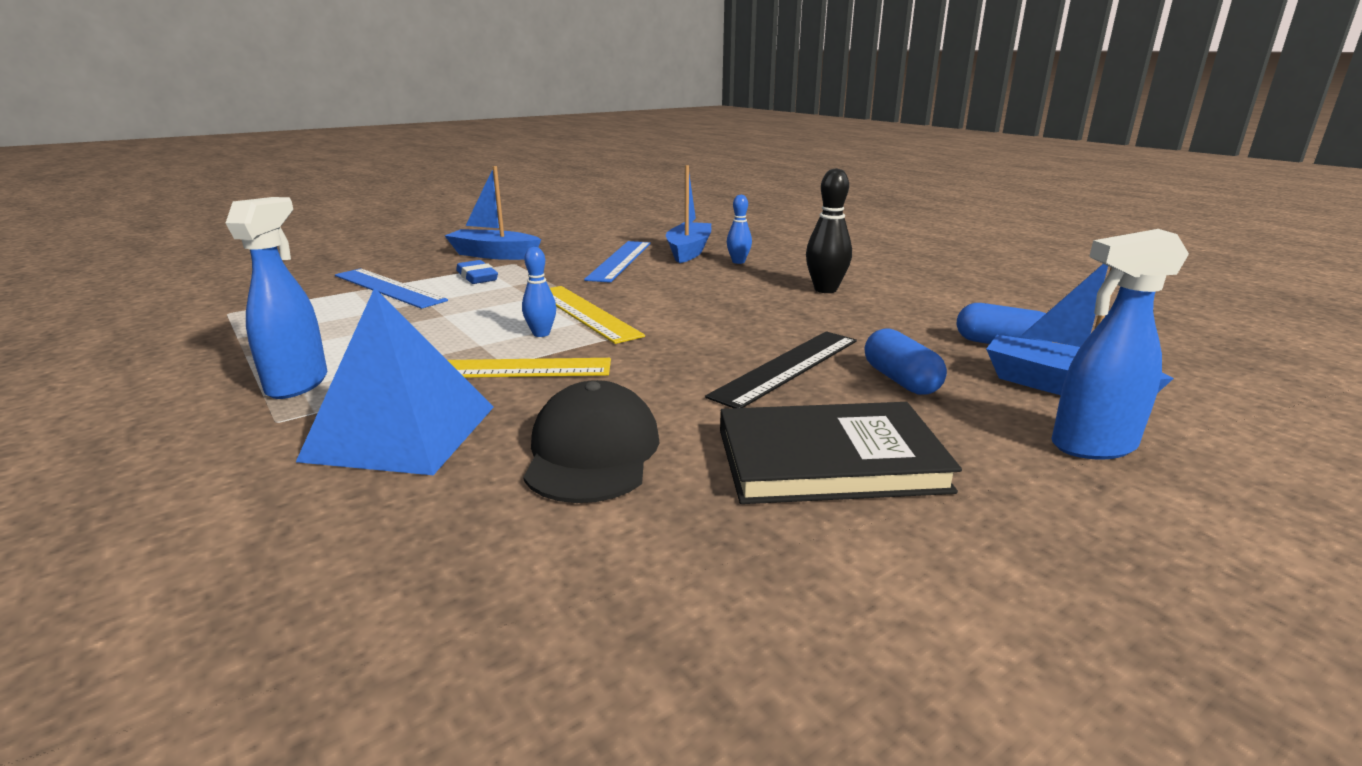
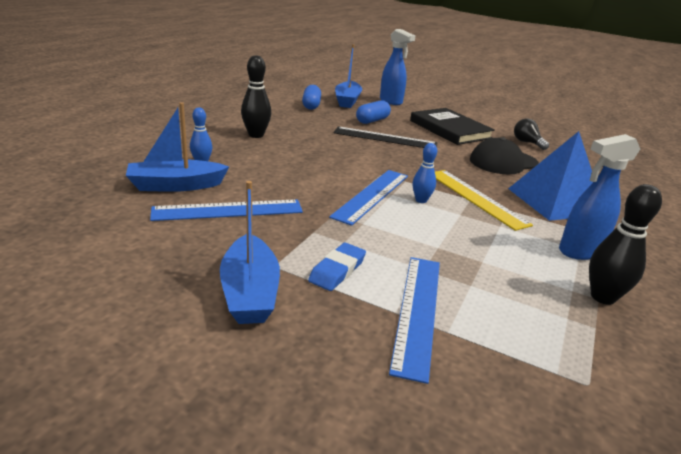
camera: 120 degrees left, 5 degrees up
yellow ruler [550,286,645,344] -> blue ruler [329,170,408,226]
none -> black light bulb [514,119,549,150]
none -> black bowling pin [589,184,662,305]

